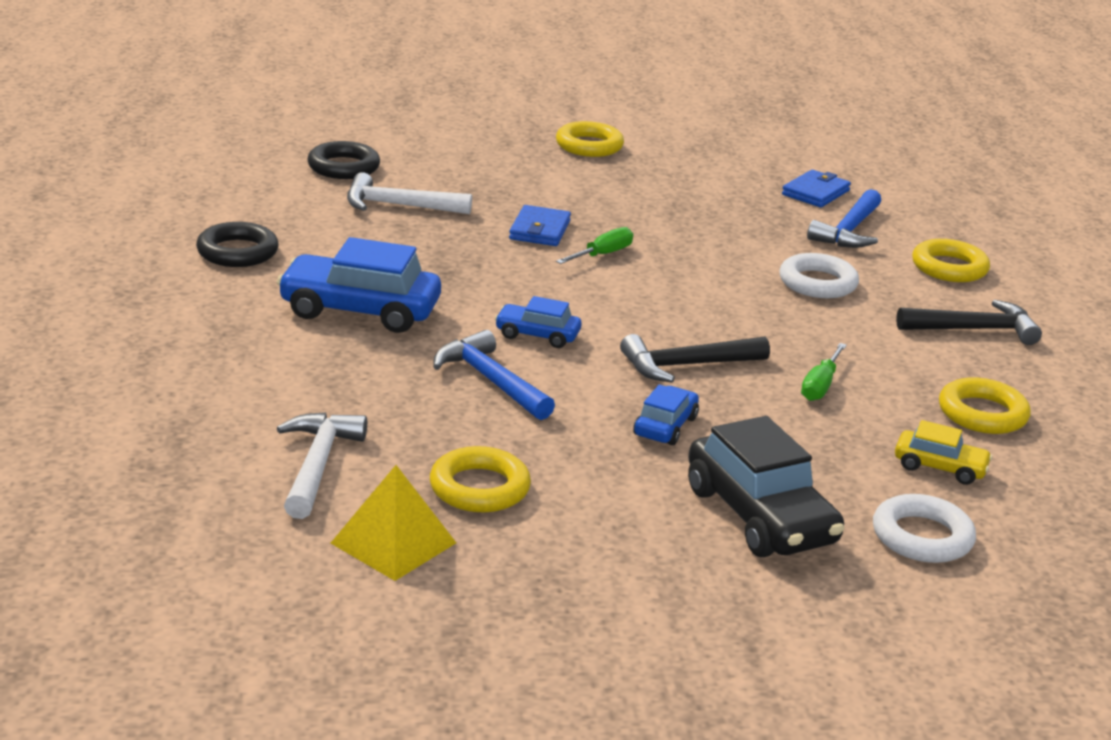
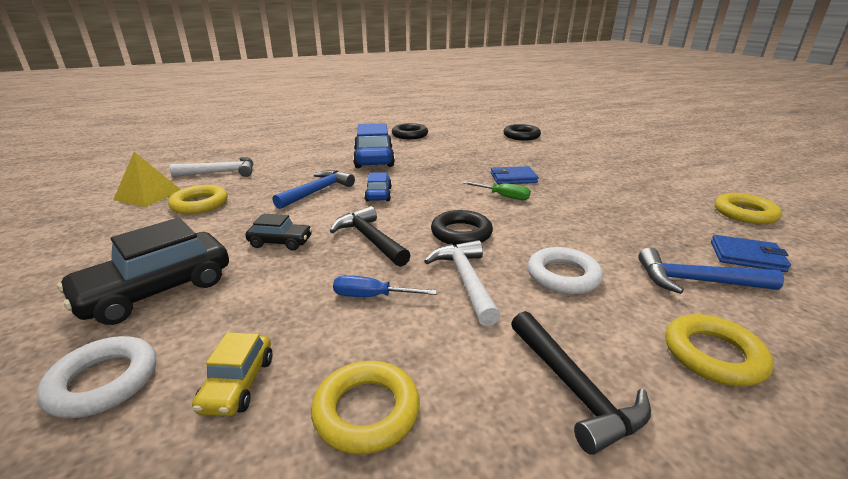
camera: 75 degrees right, 0 degrees up
white hammer [347,172,472,214] -> white hammer moved to [424,240,501,326]
yellow ring [556,121,624,157] -> yellow ring moved to [715,193,782,224]
blue car [633,385,699,445] -> black car [245,214,312,251]
green screwdriver [801,343,847,401] -> blue screwdriver [333,275,437,297]
none -> black ring [431,210,493,246]

